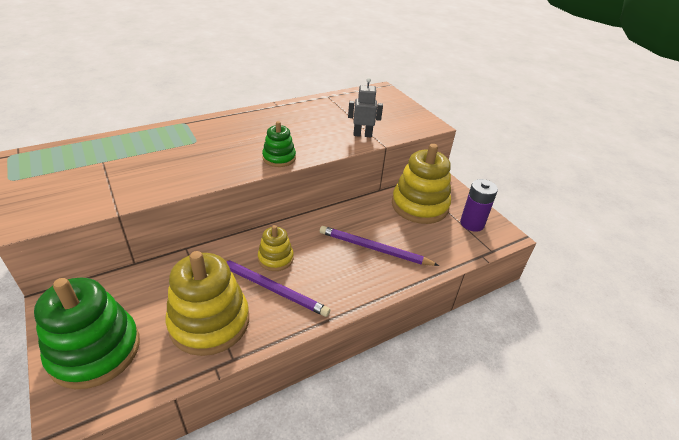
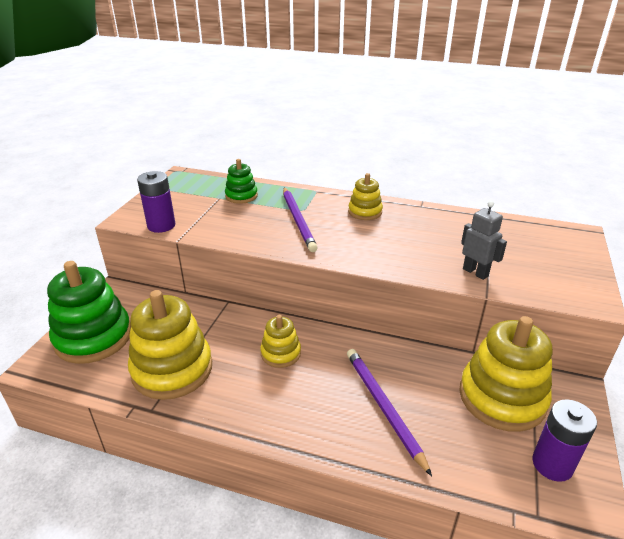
camera: 50 degrees right, 5 degrees down
purple pencil [224,259,330,317] -> purple pencil moved to [283,188,318,252]
green stacking toy [262,121,296,167] -> green stacking toy moved to [225,159,258,204]
none -> purple battery [137,171,175,233]
none -> yellow stacking toy [348,173,383,220]

